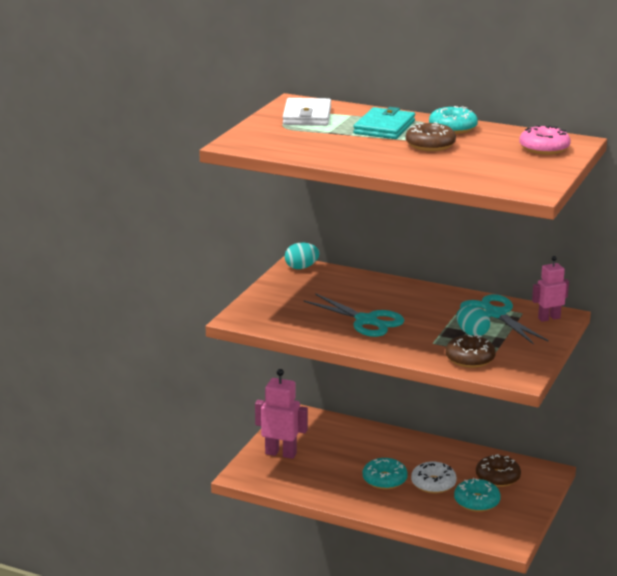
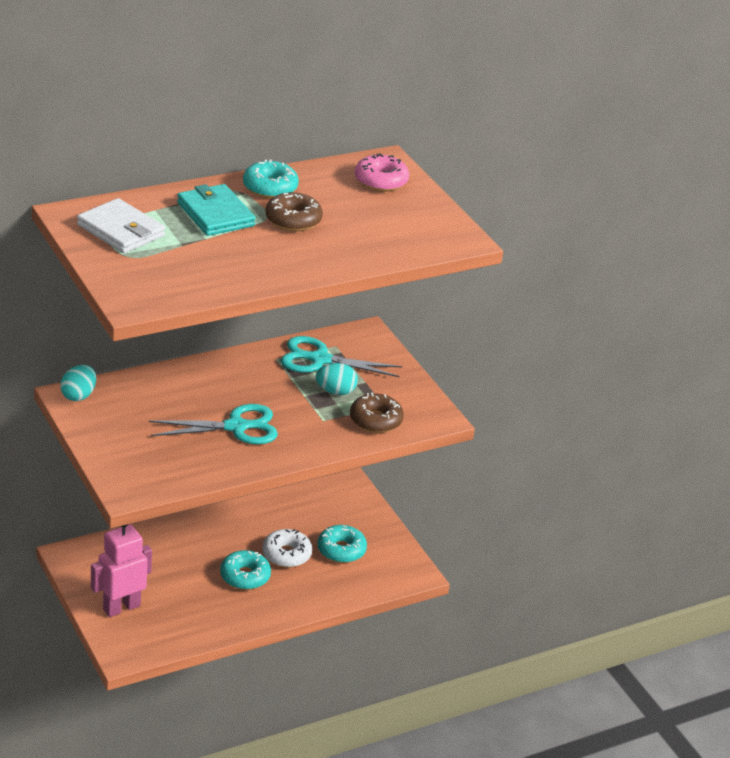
camera: 55 degrees left, 10 degrees up
brown donut [476,454,521,487] -> none
pink robot [532,256,569,322] -> none

